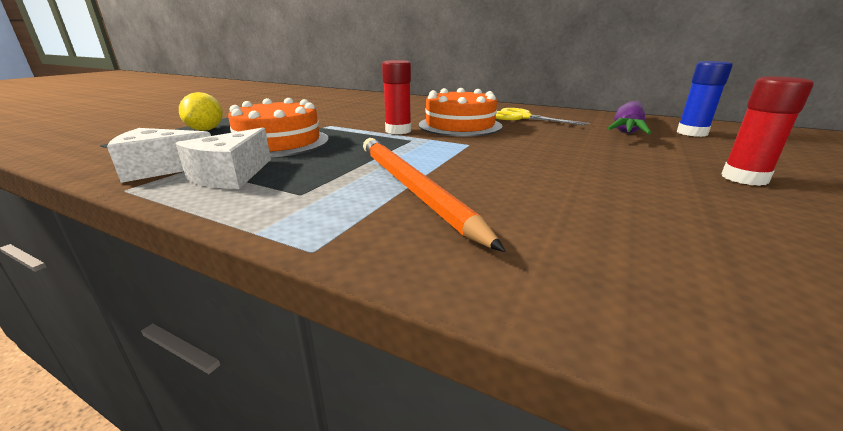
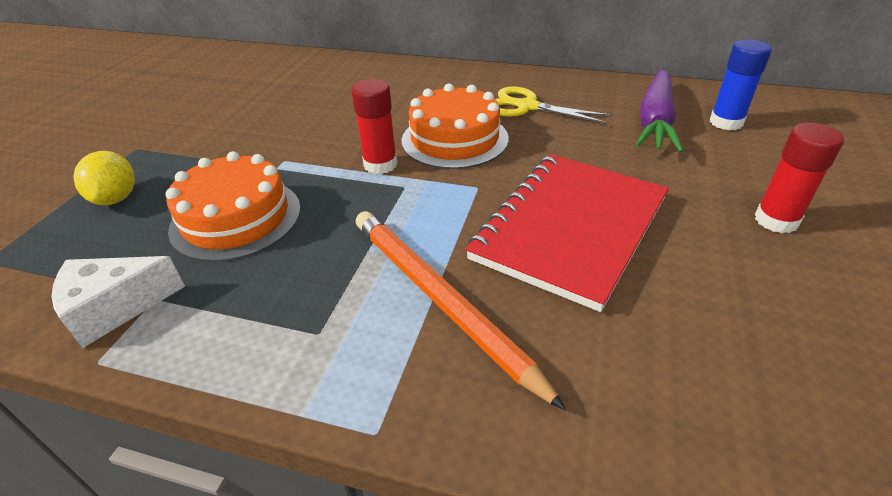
camera: 10 degrees left, 15 degrees up
white cheese [176,128,271,189] -> none
none -> red notebook [465,154,669,312]

